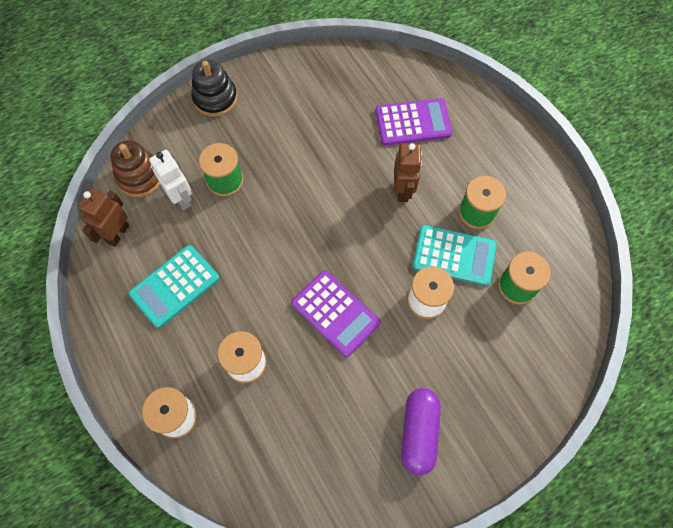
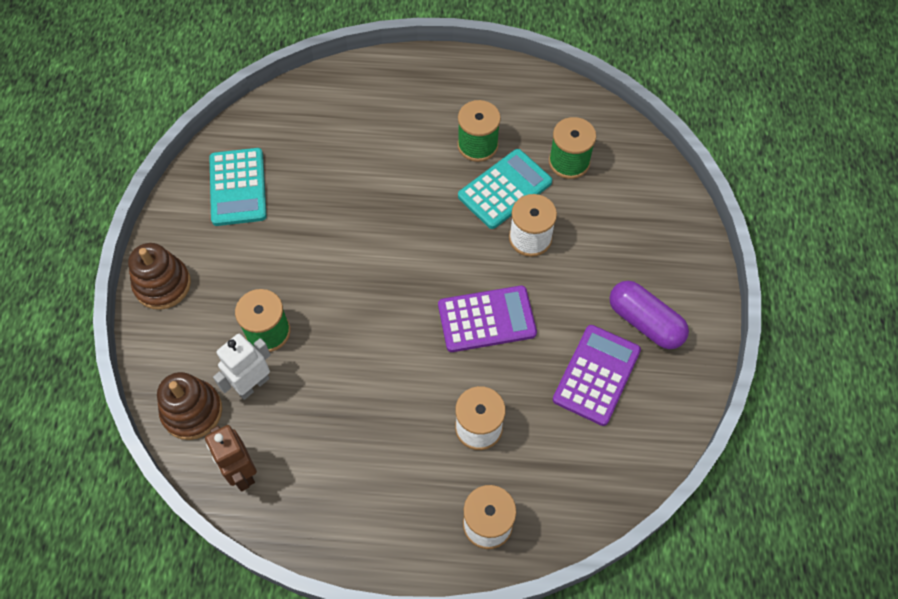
camera: 55 degrees left, 5 degrees down
turquoise calculator [128,245,219,328] -> turquoise calculator moved to [209,148,267,226]
white robot [149,150,192,210] -> white robot turned 45 degrees counterclockwise [213,334,271,400]
black stacking toy [192,60,237,117] -> brown stacking toy [128,243,191,310]
purple calculator [375,98,452,146] -> purple calculator moved to [553,325,641,426]
brown robot [394,143,422,202] -> none

